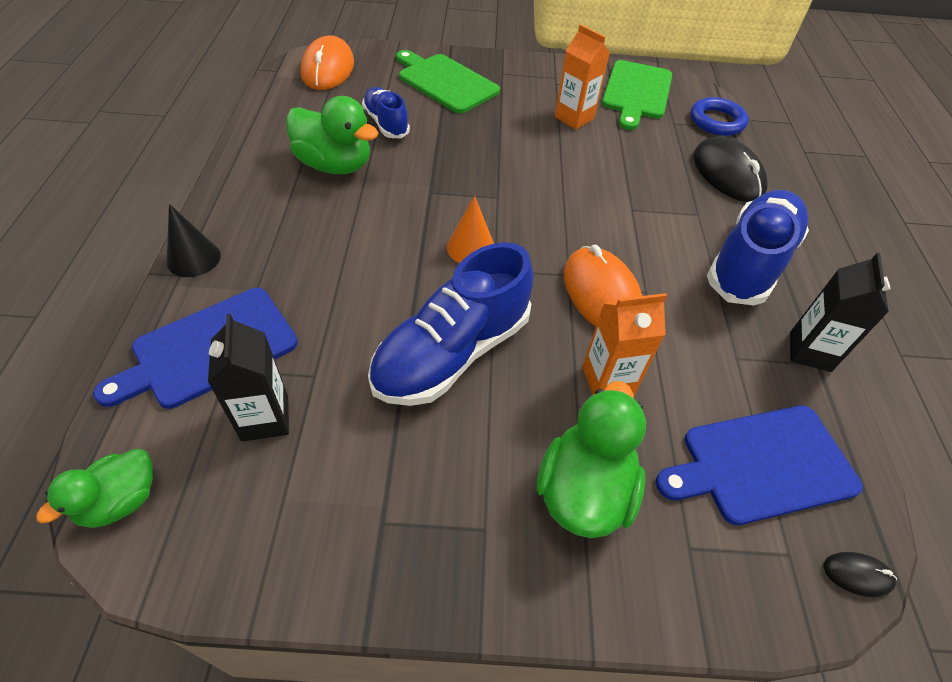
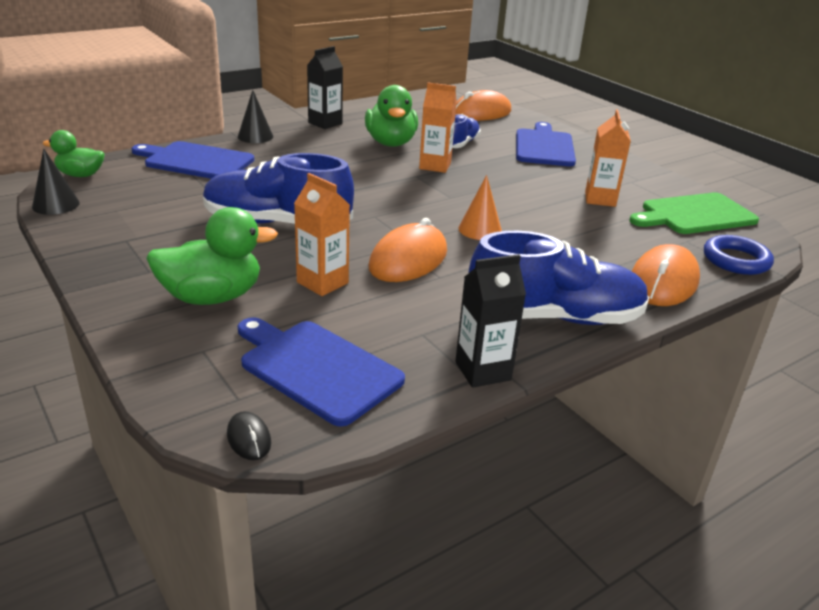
camera: 55 degrees right, 20 degrees down
black carton [208,313,289,442] -> black carton moved to [307,46,343,129]
green cutting board [396,50,500,113] -> blue cutting board [516,122,576,166]
orange cone [447,196,494,263] -> orange cone moved to [458,175,502,240]
black mouse [693,136,768,202] -> orange mouse [632,244,700,306]
none -> black cone [32,148,80,215]
none -> orange carton [419,83,457,173]

